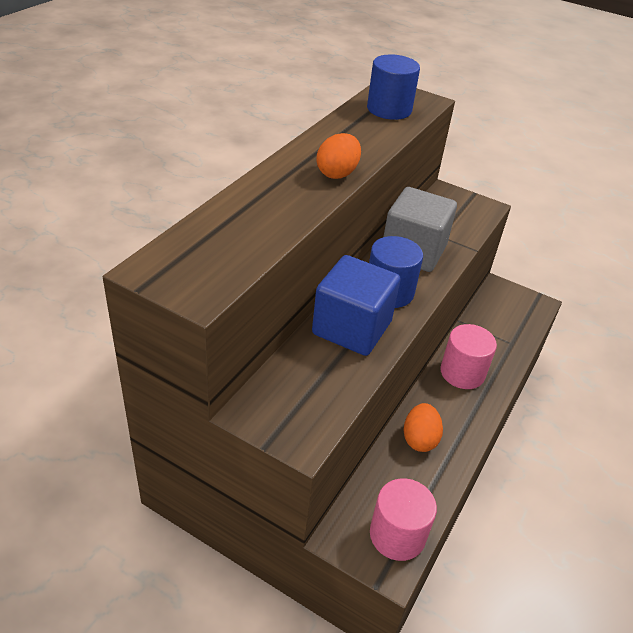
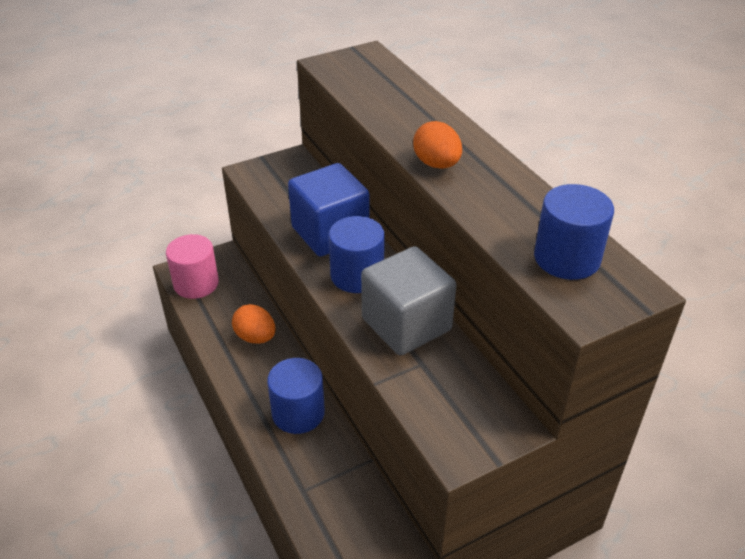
camera: 125 degrees right, 0 degrees up
pink cylinder [440,324,497,389] -> blue cylinder [267,358,325,434]

